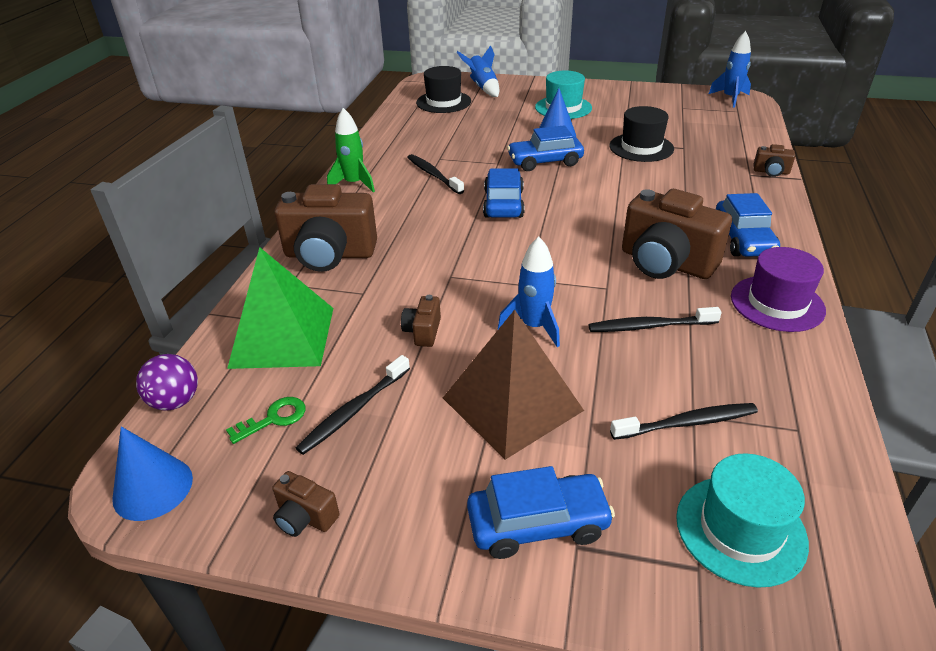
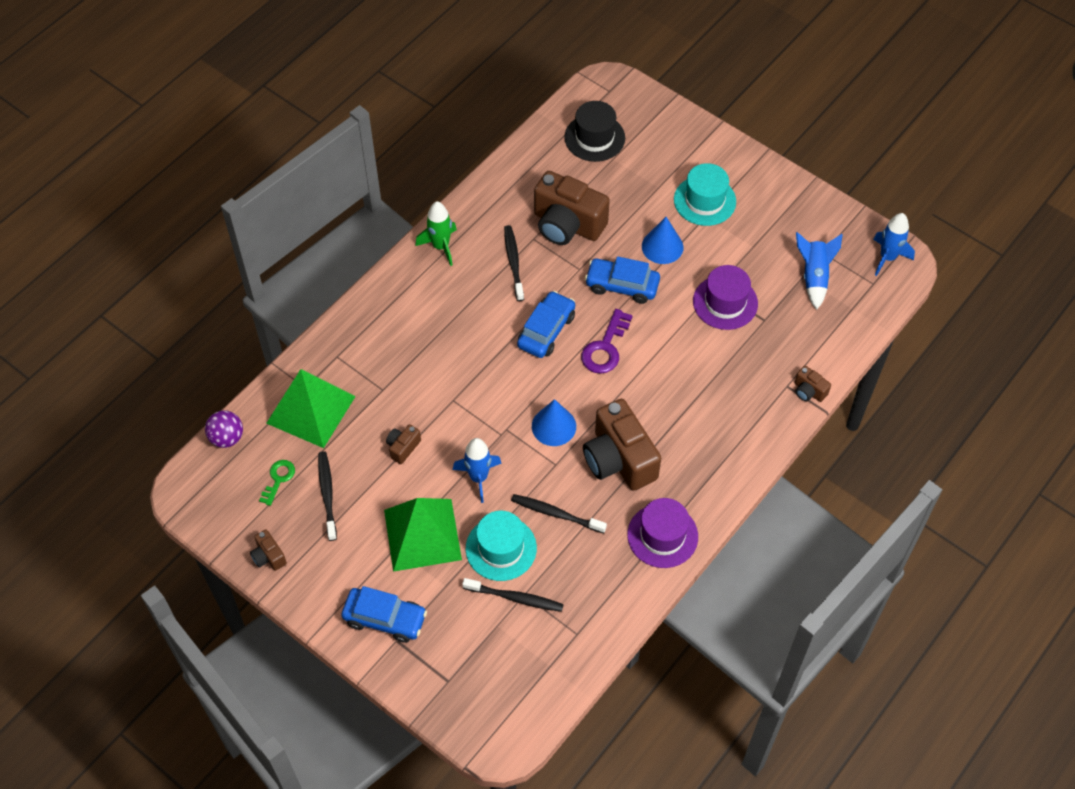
camera: 25 degrees right, 20 degrees up
blue cone [112,426,193,521] -> blue cone moved to [532,399,576,446]
green key [226,397,305,444] -> green key turned 60 degrees counterclockwise [259,460,295,506]
brown camera [274,184,377,272] -> brown camera moved to [534,171,610,245]
black toothbrush [296,355,410,455] -> black toothbrush turned 105 degrees clockwise [318,451,337,541]
brown pyramid [443,310,584,460] -> green pyramid [384,498,462,572]
blue rocket [457,45,499,97] -> blue rocket moved to [796,232,843,310]
black hat [609,106,674,162] -> purple hat [693,265,758,330]
turquoise hat [676,453,809,588] -> turquoise hat moved to [466,511,537,581]
blue car [716,193,780,257] -> none
none -> purple key [581,309,633,374]

